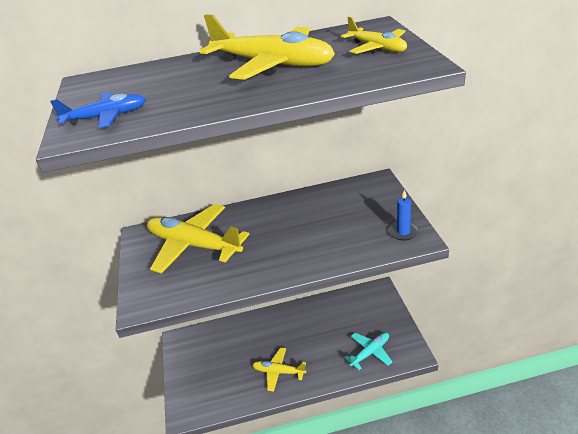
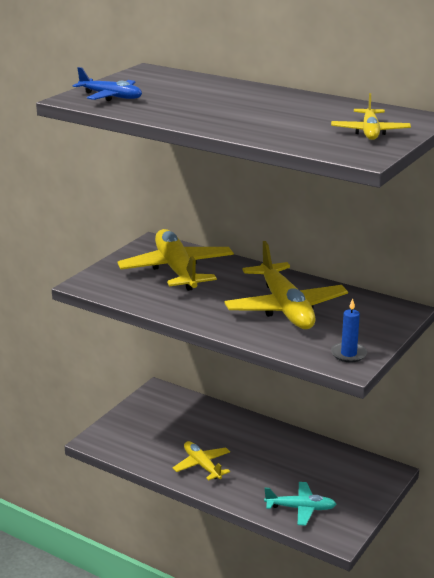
camera: 40 degrees right, 10 degrees down
yellow plane [199,14,335,80] -> yellow plane moved to [224,241,348,329]

